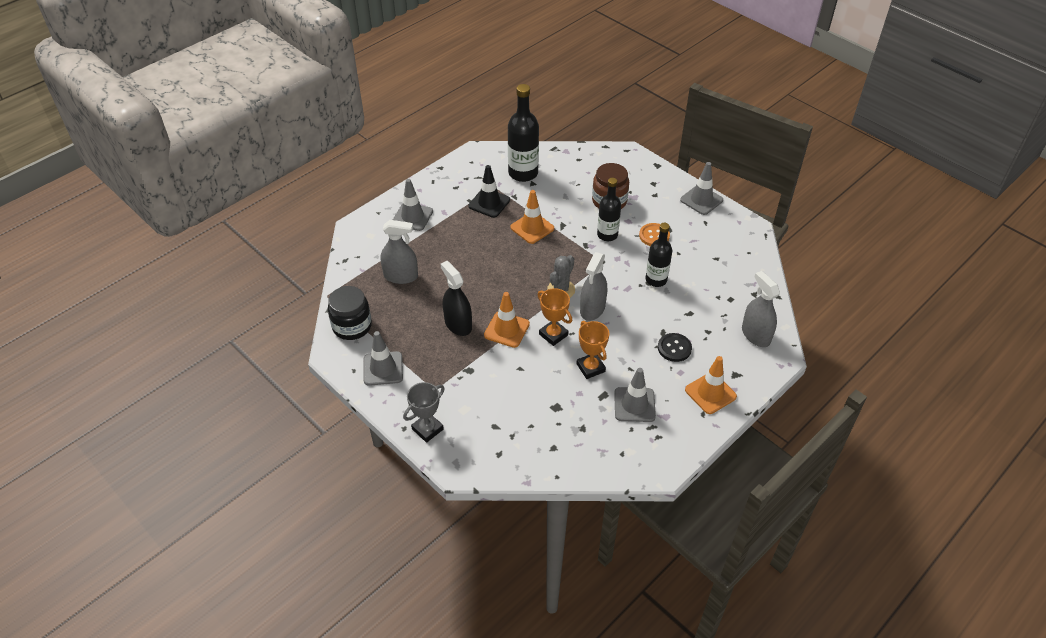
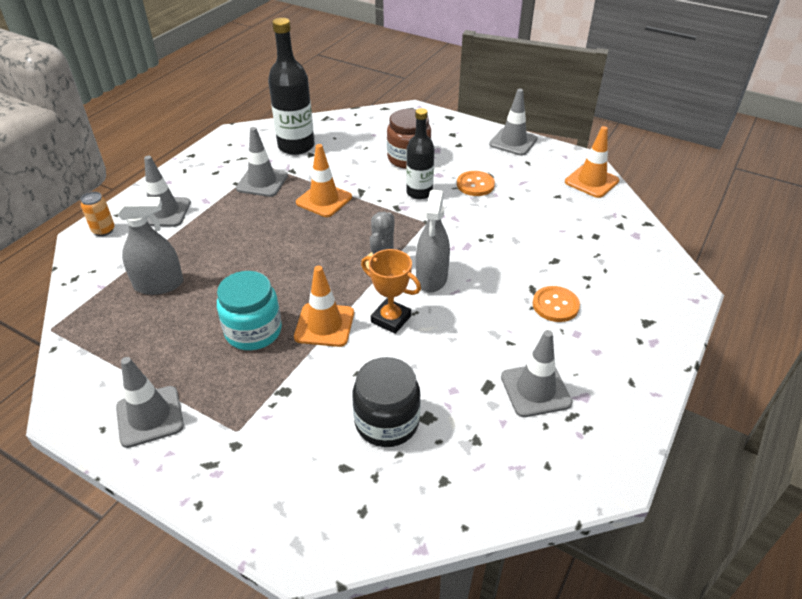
camera: 15 degrees left, 5 degrees down
black jar [328,286,372,340] -> black jar moved to [352,357,421,447]
grey trophy [403,382,445,443] -> none
black spray bottle [441,261,472,336] -> turquoise jar [217,271,282,350]
black traffic cone [468,165,510,218] -> grey traffic cone [236,127,288,197]
orange trophy [577,321,609,379] -> none
black bottle [646,223,672,287] -> none
black button [658,333,692,362] -> orange button [533,286,580,322]
orange traffic cone [685,356,737,414] -> orange traffic cone moved to [565,126,619,198]
grey spray bottle [742,271,780,347] -> none
none -> orange can [80,192,115,236]

